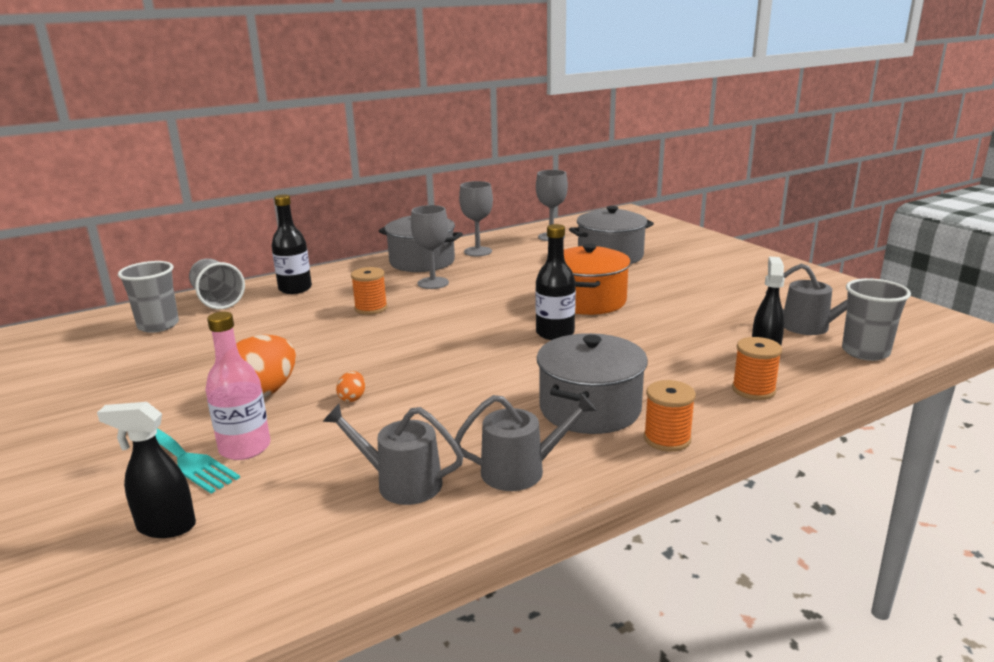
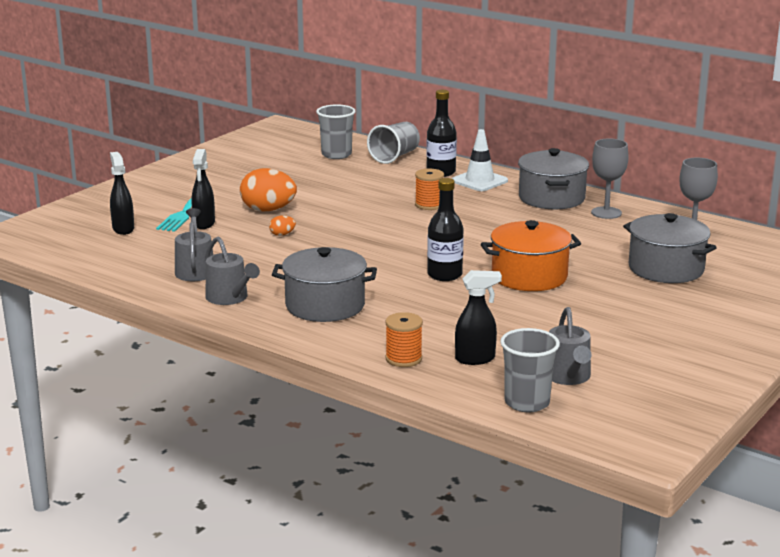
camera: 65 degrees right, 0 degrees up
pink bottle [205,312,270,460] -> black spray bottle [192,149,215,229]
grey goblet [411,205,449,289] -> none
orange spool [644,380,696,452] -> none
none -> white traffic cone [452,129,508,191]

